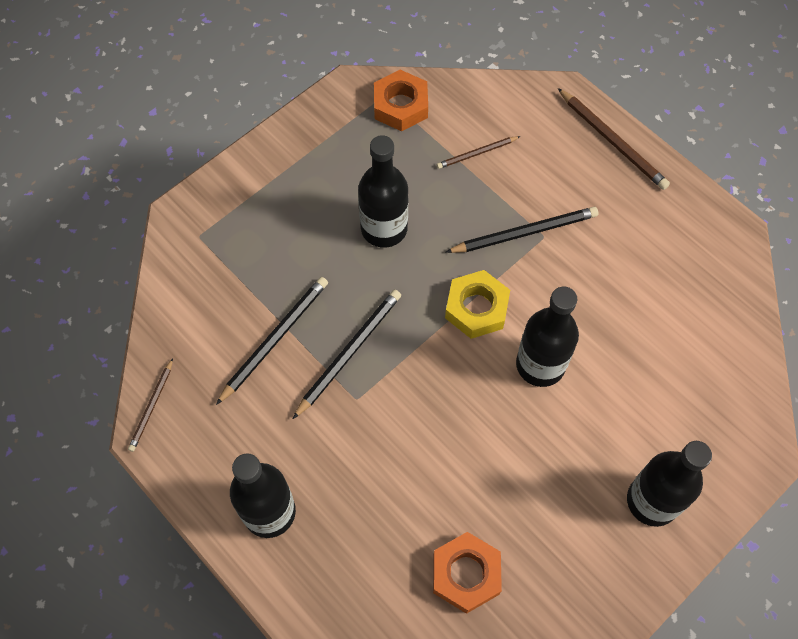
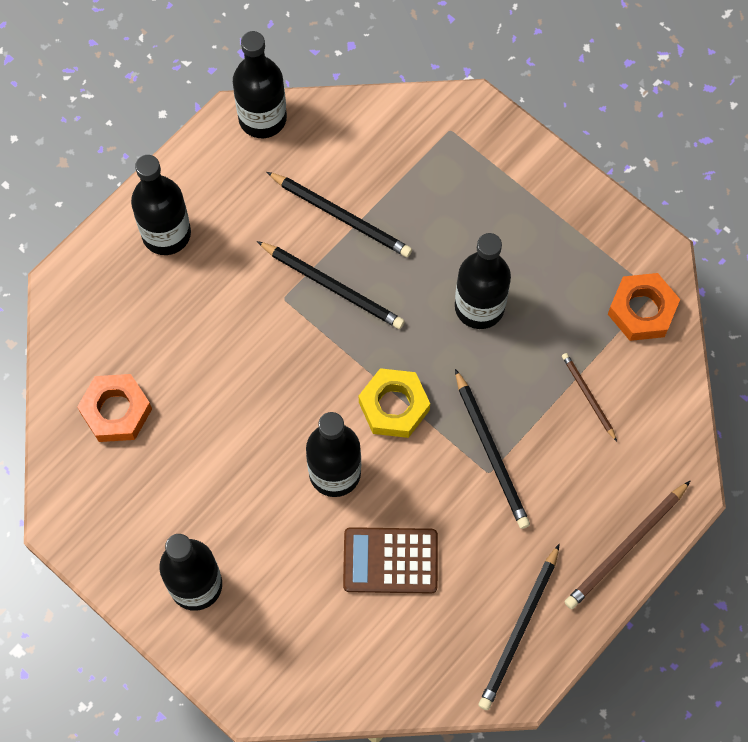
camera: 85 degrees right, 5 degrees up
brown pencil [128,358,173,452] -> black bottle [233,31,287,138]
none -> brown calculator [343,527,438,594]
none -> black pencil [478,544,559,710]

